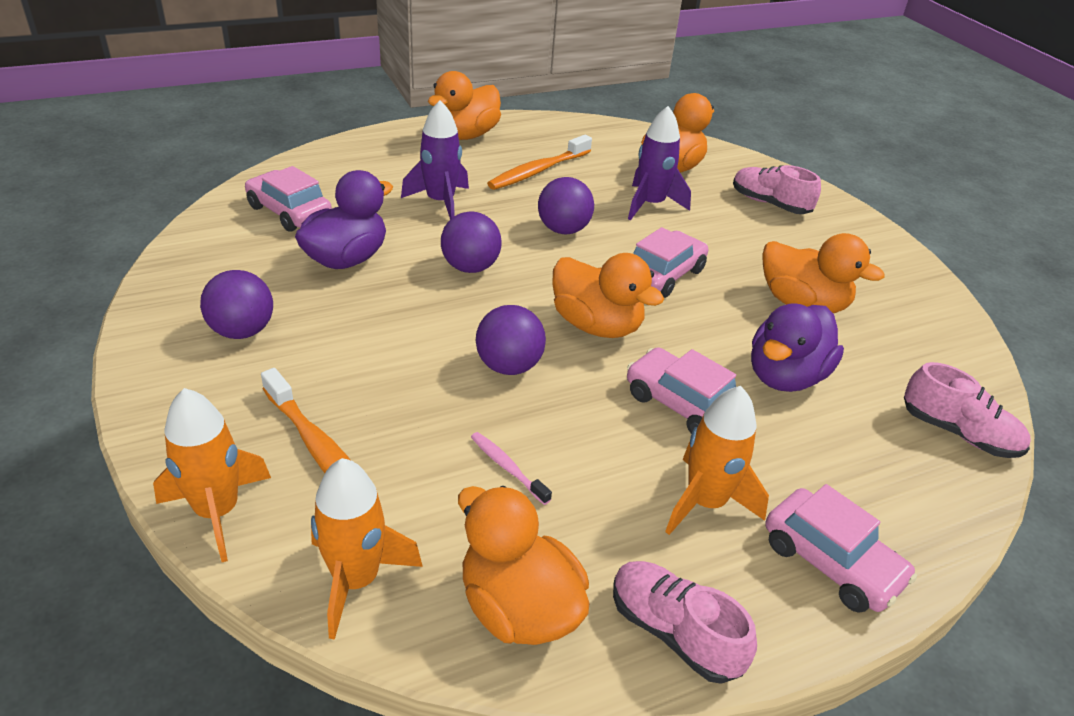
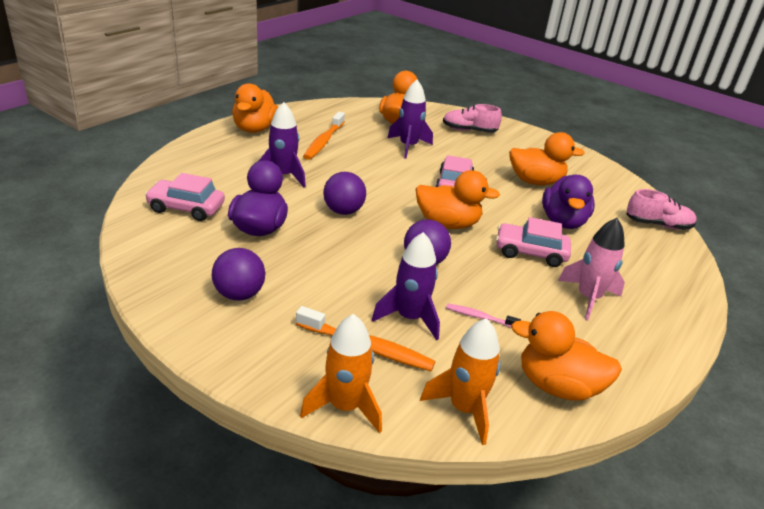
camera: 30 degrees left, 5 degrees down
purple ball [538,177,594,234] -> none
pink shoe [613,561,757,684] -> none
orange rocket [665,386,769,535] -> pink rocket [558,218,625,321]
pink car [765,484,917,613] -> none
none -> purple rocket [372,232,440,340]

